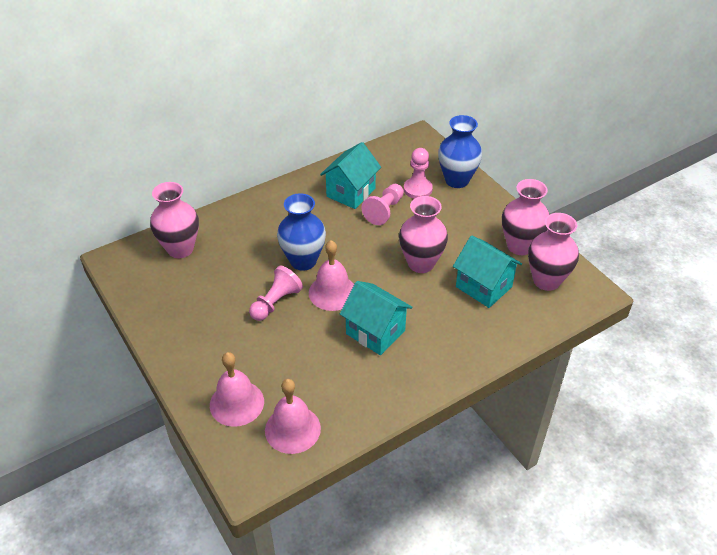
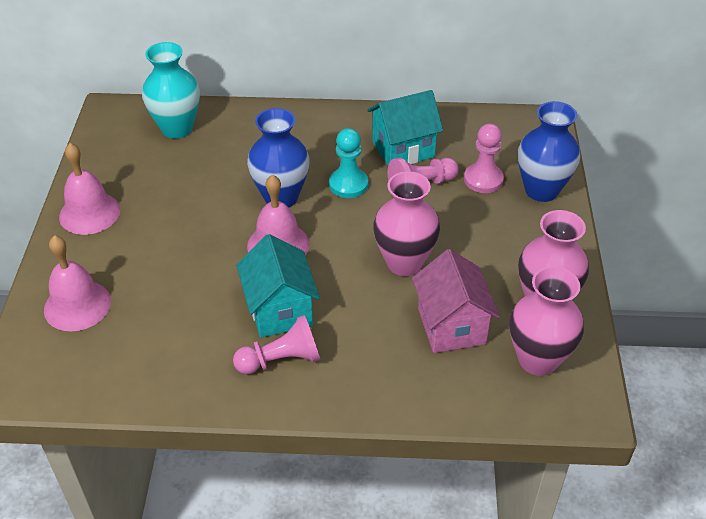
camera: 35 degrees right, 0 degrees up
pink vase [150,182,199,258] -> turquoise vase [142,42,200,139]
pink pawn [249,266,303,321] -> pink pawn moved to [233,315,320,375]
pink bell [265,379,321,454] -> pink bell moved to [59,143,120,235]
turquoise house [453,236,522,308] -> pink house [412,249,500,353]
none -> turquoise pawn [329,128,368,198]

